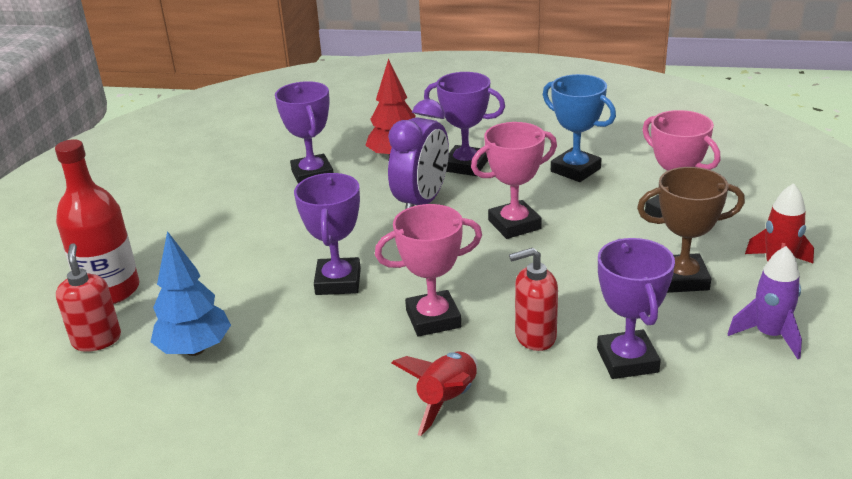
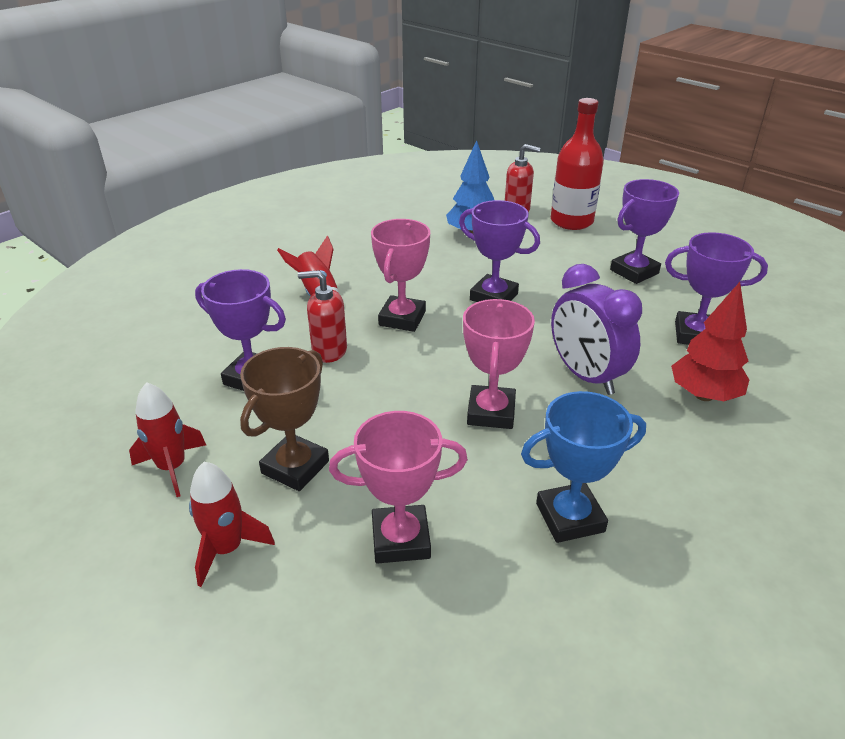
camera: 120 degrees right, 5 degrees up
purple trophy [424,72,505,176] -> purple trophy moved to [610,179,679,284]
red soap dispenser [509,248,558,351] -> red soap dispenser turned 105 degrees counterclockwise [298,270,347,363]
purple rocket [728,246,802,359] -> red rocket [129,382,206,497]

